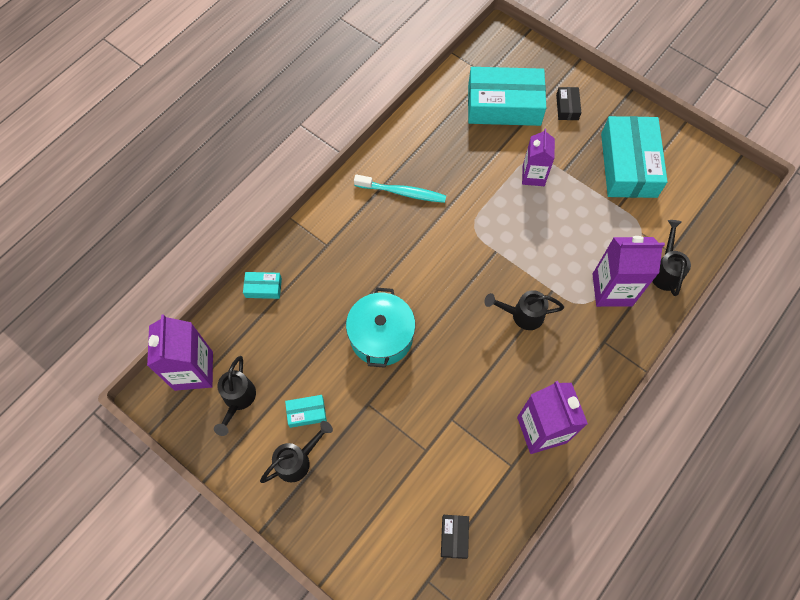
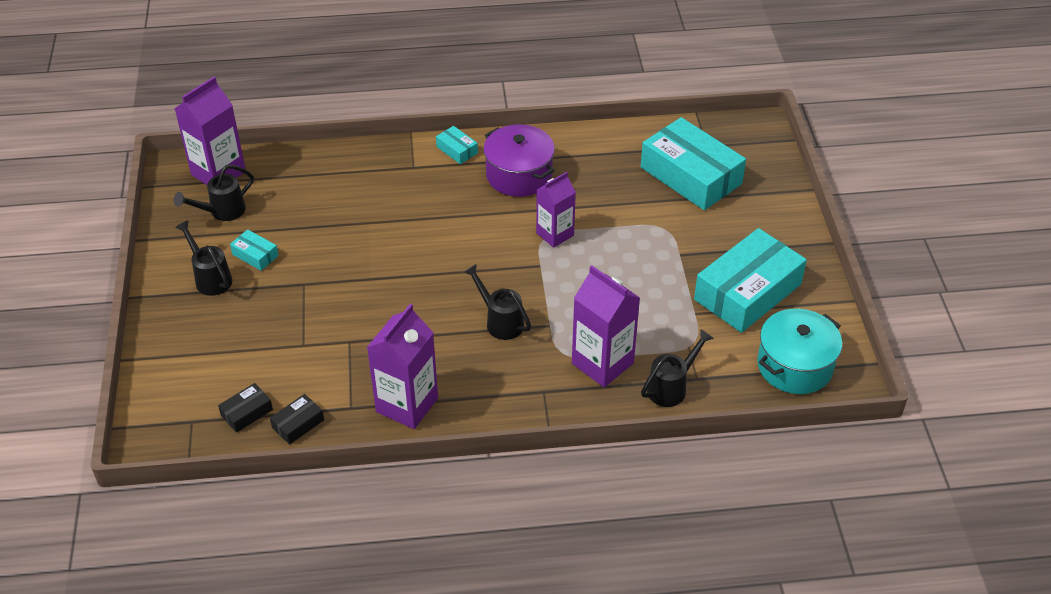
camera: 45 degrees right, 20 degrees down
turquoise box [243,272,282,299] -> turquoise box moved to [436,126,478,164]
black watering can [260,421,333,483] -> black watering can turned 135 degrees counterclockwise [175,220,232,296]
turquoise pot [346,288,415,368] -> turquoise pot moved to [757,309,842,394]
turquoise toothbrush [354,175,446,203] -> purple pot [484,124,555,197]
purple carton [522,129,555,186] -> purple carton moved to [536,172,576,248]
black box [556,87,581,120] -> black box moved to [270,394,324,445]

